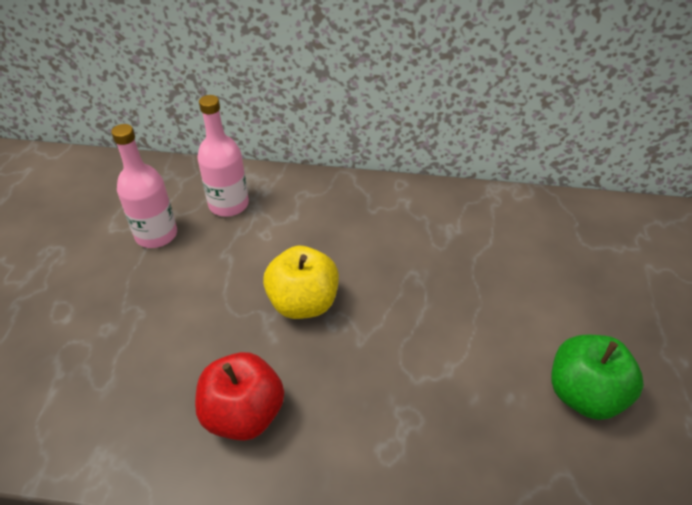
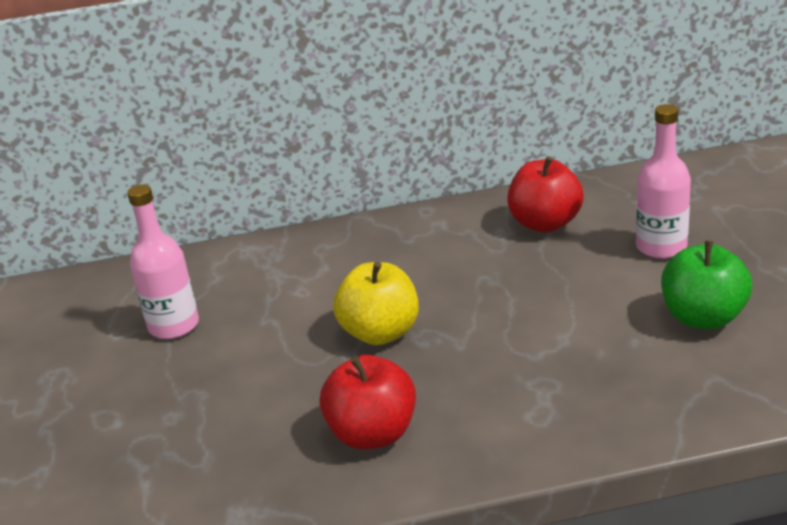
camera: 15 degrees left, 15 degrees down
pink bottle [197,95,249,217] -> pink bottle moved to [636,104,691,259]
none -> red apple [507,156,584,232]

